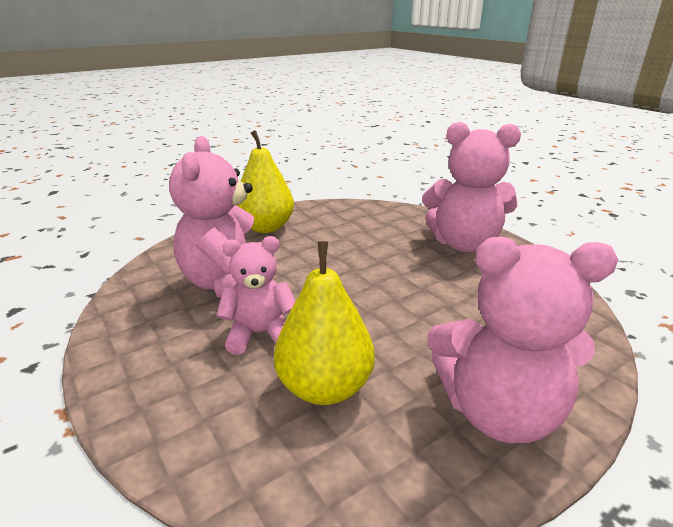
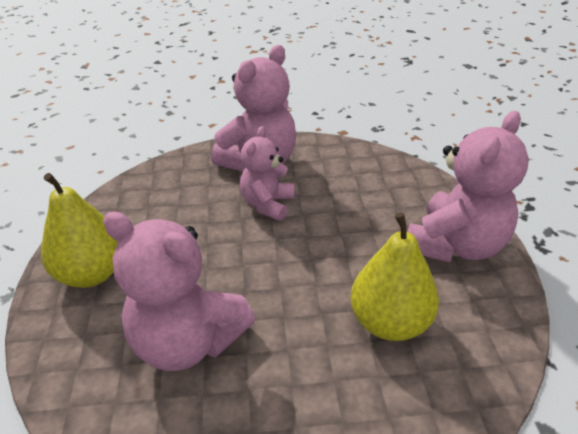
camera: 60 degrees left, 10 degrees up
pink teddy bear [216,236,296,355] -> pink teddy bear moved to [240,126,295,221]

